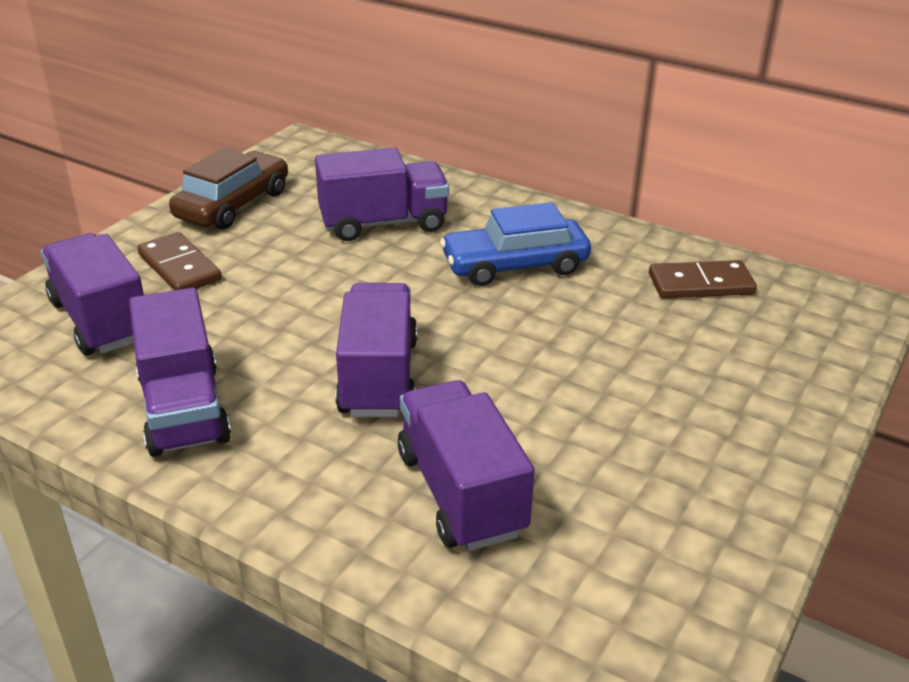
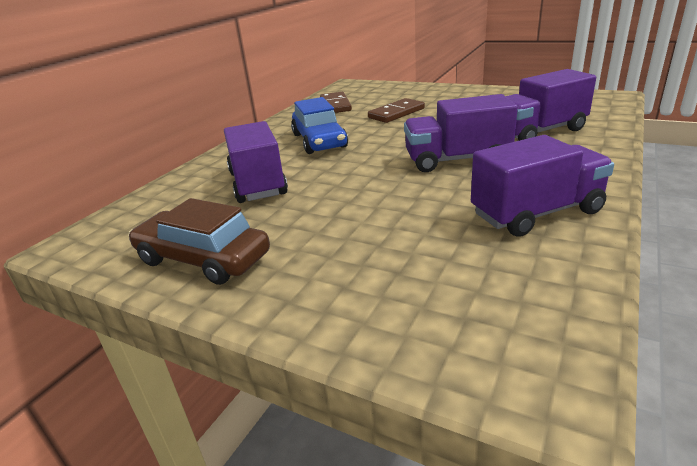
camera: 90 degrees left, 5 degrees down
purple truck [41,233,144,356] -> none
brown domino [137,232,222,290] -> brown domino moved to [368,98,425,123]

